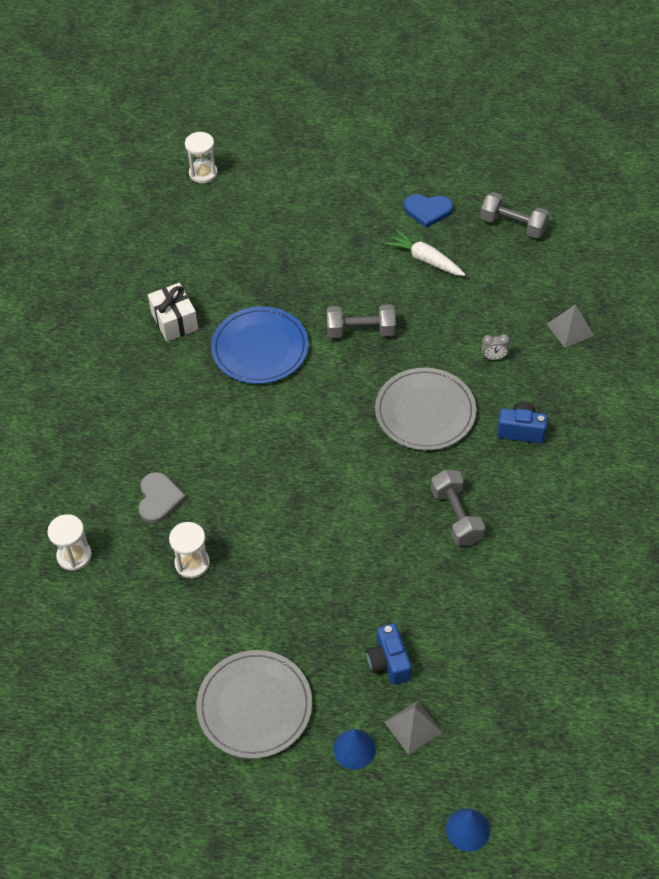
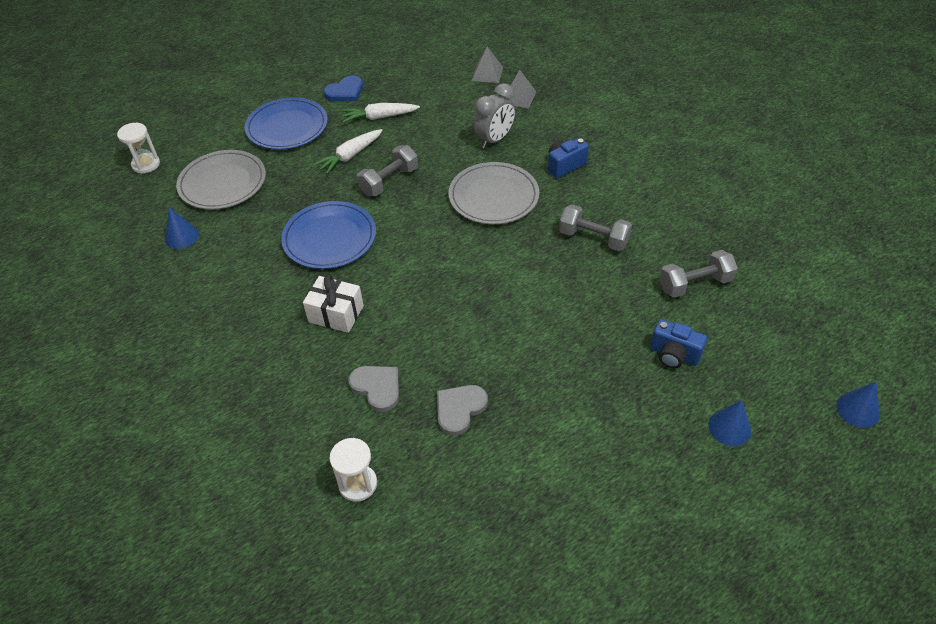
camera: 45 degrees left, 5 degrees down
white gift [148,283,198,341] -> white gift moved to [303,275,364,333]
white hourglass [169,522,210,579] -> grey heart [437,385,488,436]
grey plate [196,650,312,759] -> grey plate moved to [176,150,266,210]
grey pyramid [385,700,442,755] -> grey pyramid moved to [471,46,503,83]
grey dumbbell [480,192,550,238] -> grey dumbbell moved to [659,250,738,298]
grey clock [481,334,510,360] -> grey clock [474,83,515,149], size x1.97
none -> blue cone [165,207,199,249]
none -> blue plate [245,97,328,150]
none -> white carrot [313,129,382,174]

